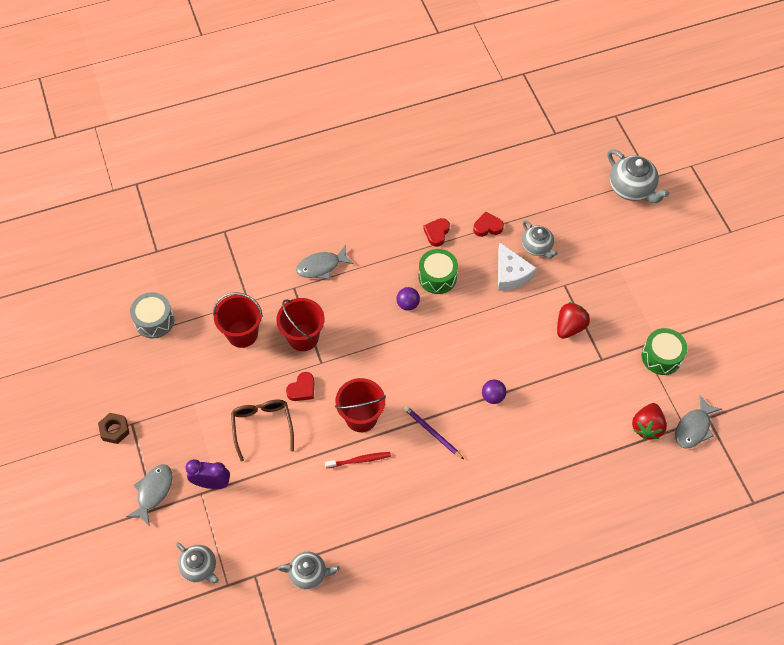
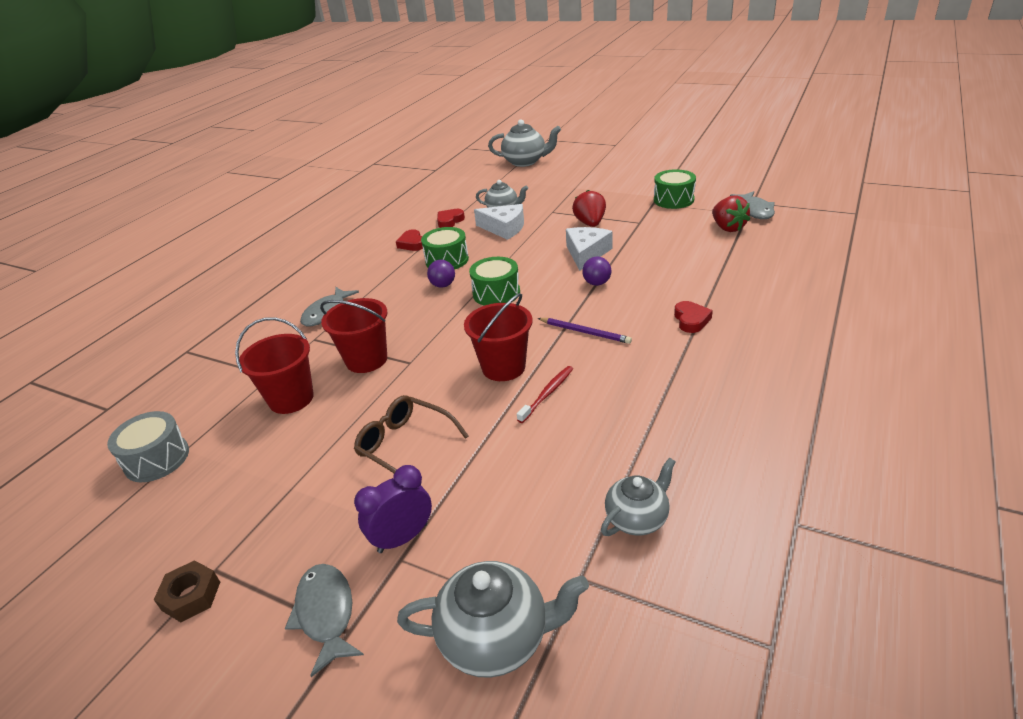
camera: 40 degrees left, 25 degrees down
grey teapot [176,542,219,583] -> grey teapot [397,561,589,678], size x1.54
red heart [286,372,315,401] -> red heart moved to [674,301,713,333]
purple pencil [404,406,464,459] -> purple pencil turned 150 degrees counterclockwise [537,318,632,344]
none -> green drum [469,257,520,306]
none -> white cheese [566,227,613,271]

